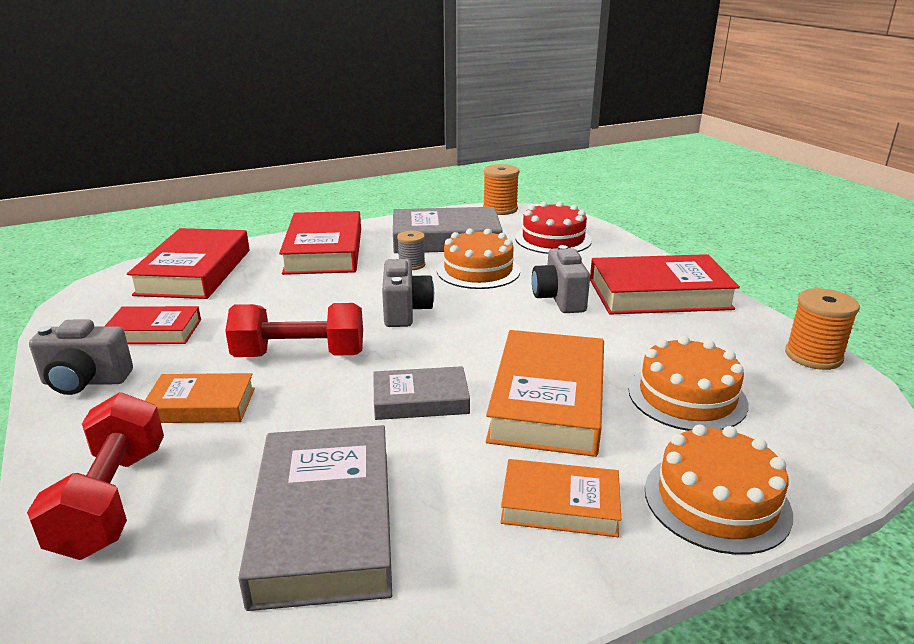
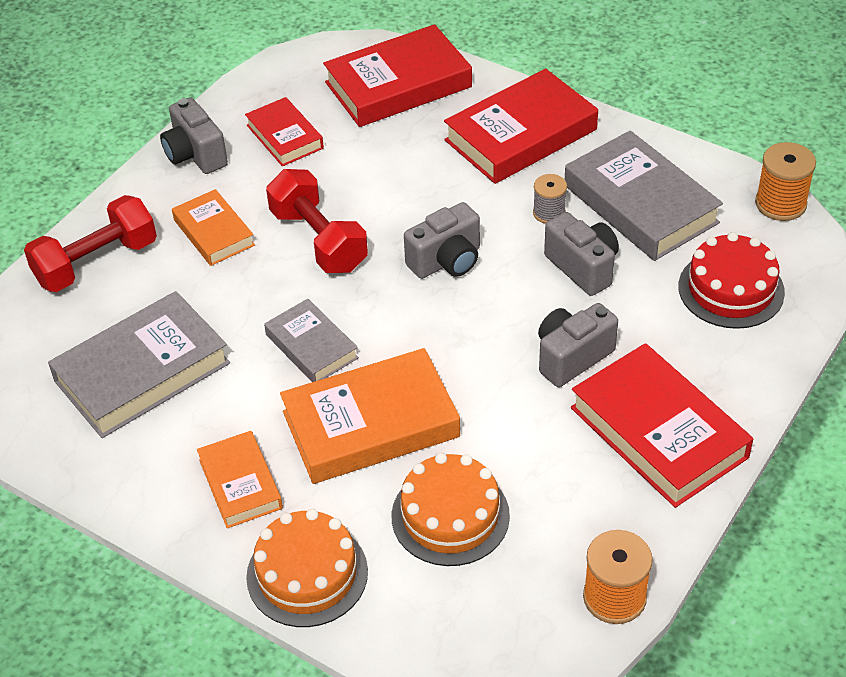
camera: 60 degrees right, 20 degrees up
orange cake [437,229,520,289] -> grey camera [544,212,619,296]

